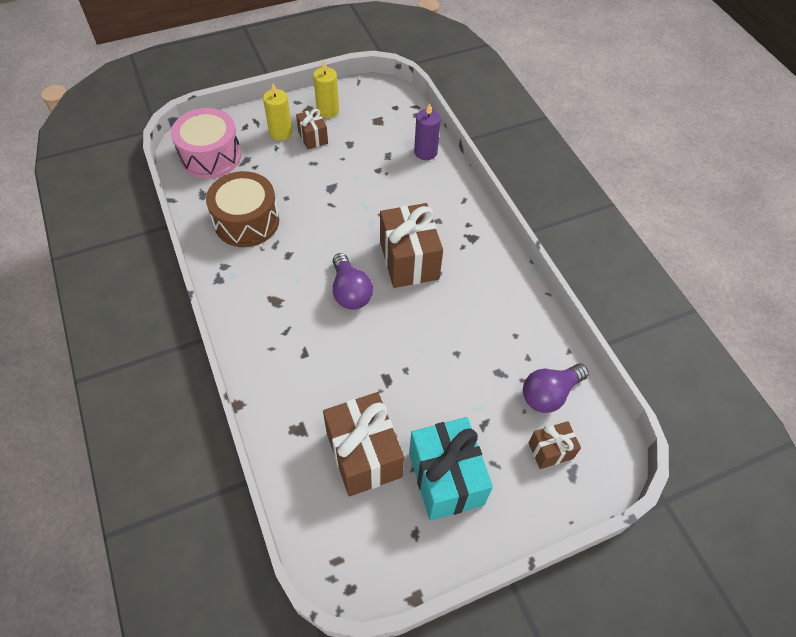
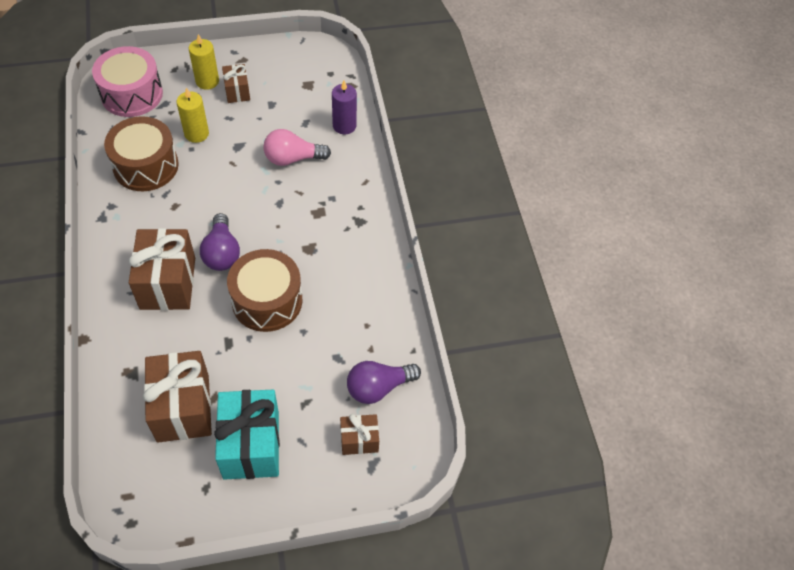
camera: 10 degrees right, 0 degrees up
yellow candle [313,61,339,118] -> yellow candle moved to [176,88,209,143]
brown gift [380,203,443,288] -> brown gift moved to [129,228,195,310]
none -> brown drum [227,249,302,332]
none -> pink light bulb [264,129,331,166]

